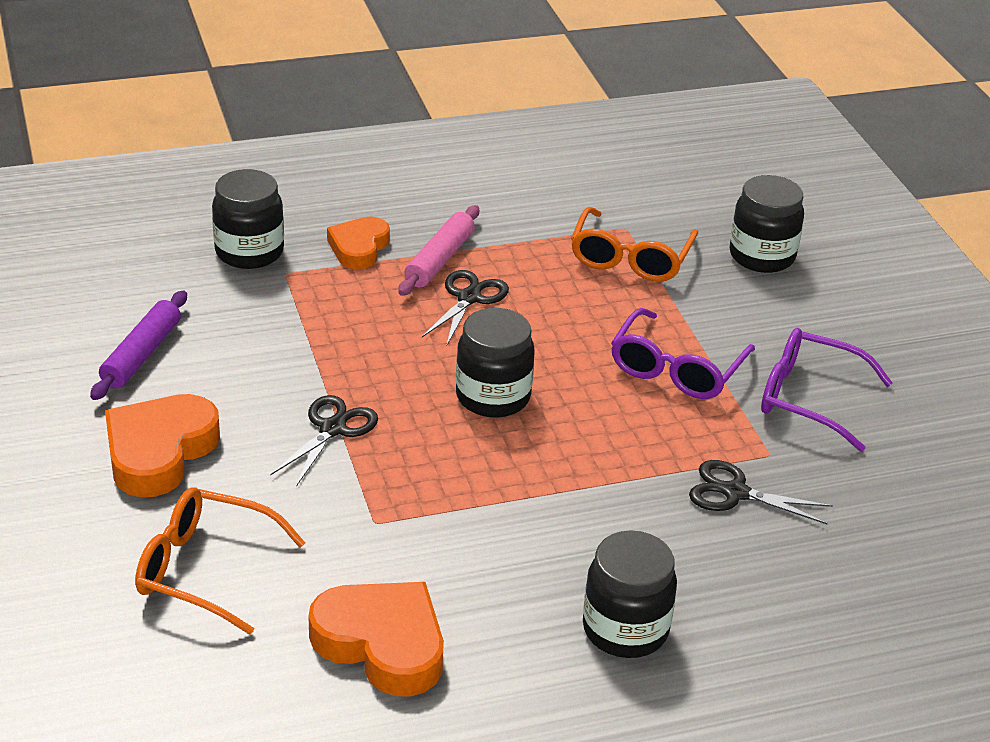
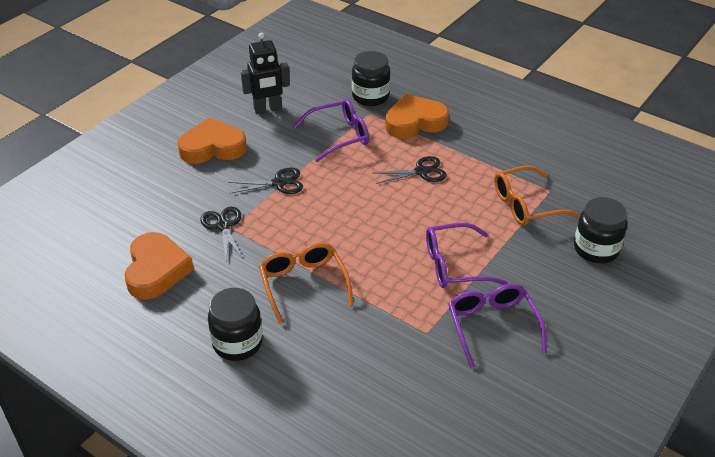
camera: 55 degrees right, 5 degrees up
purple rolling pin [90,291,187,400] -> black robot [241,32,290,114]
orange glasses [135,487,305,635] -> orange glasses moved to [259,243,353,324]
orange heart [327,216,390,269] -> orange heart [385,94,449,138], size x1.56
pink rolling pin [398,205,479,296] -> none
black jar [456,308,535,418] -> none
black scissors [689,460,833,524] -> black scissors moved to [200,207,243,259]
none -> purple glasses [294,99,369,162]

